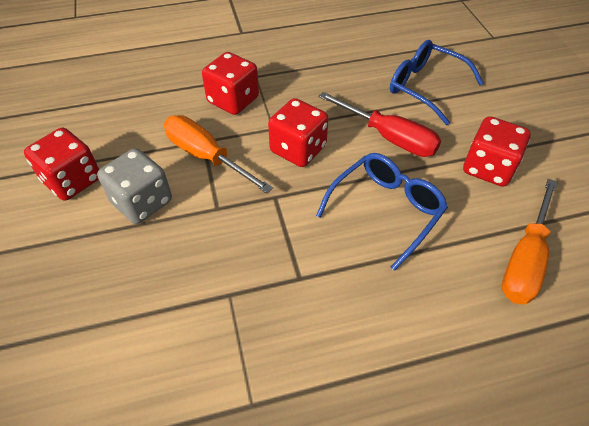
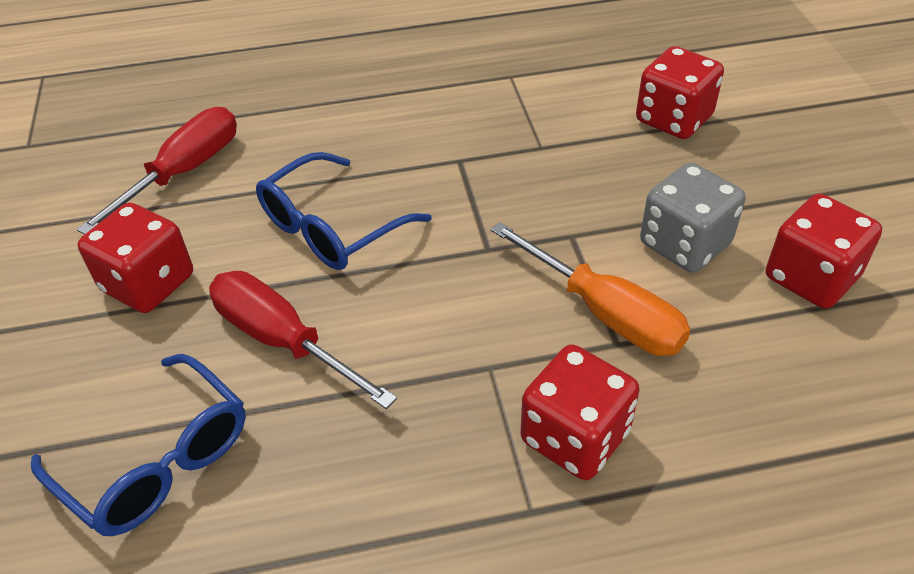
camera: 175 degrees left, 5 degrees down
red dice [268,98,329,167] -> red dice moved to [636,46,724,139]
orange screwdriver [502,179,558,305] -> red screwdriver [76,107,237,235]

